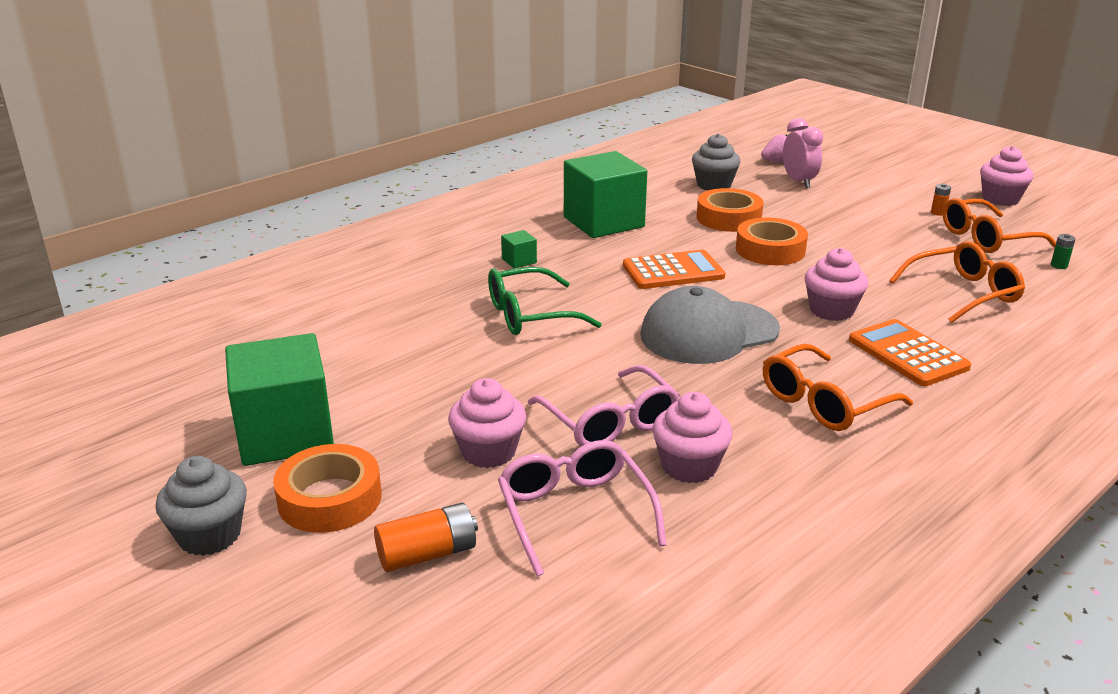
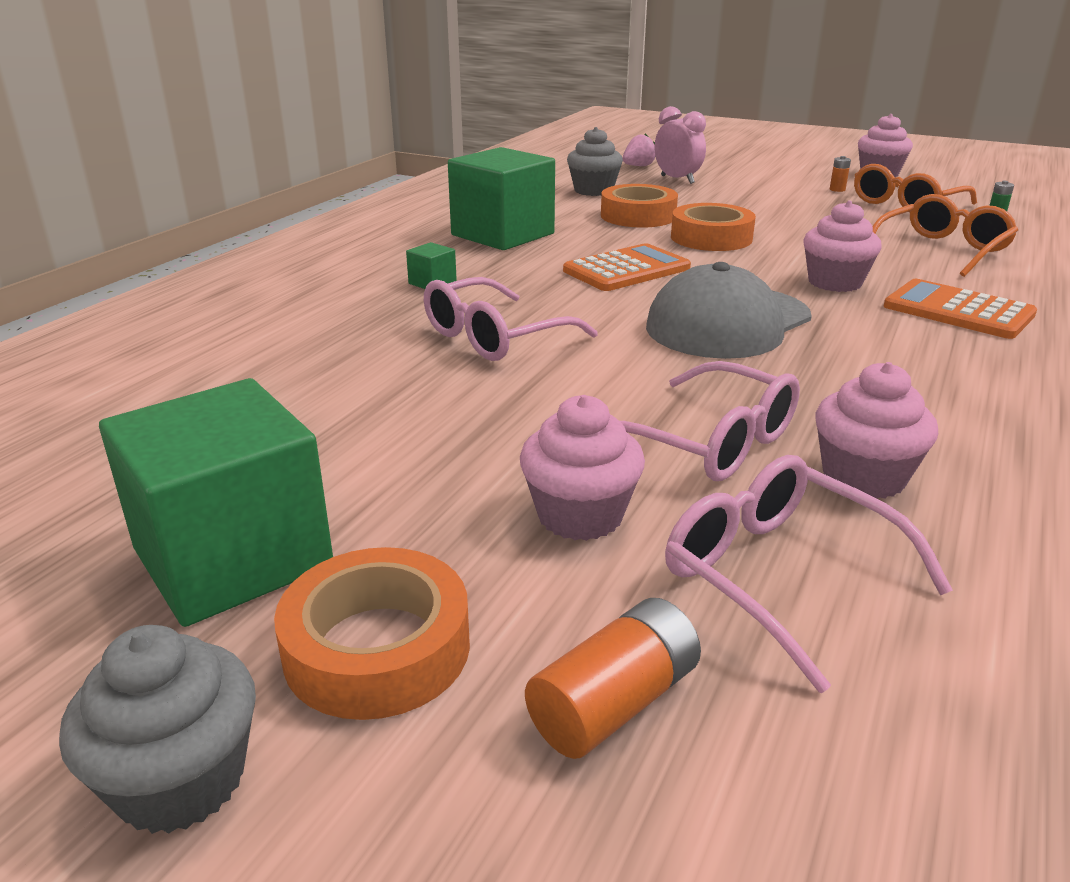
camera: 20 degrees left, 0 degrees up
green glasses [488,267,602,335] -> pink glasses [424,277,598,361]
orange glasses [763,344,913,431] -> none

